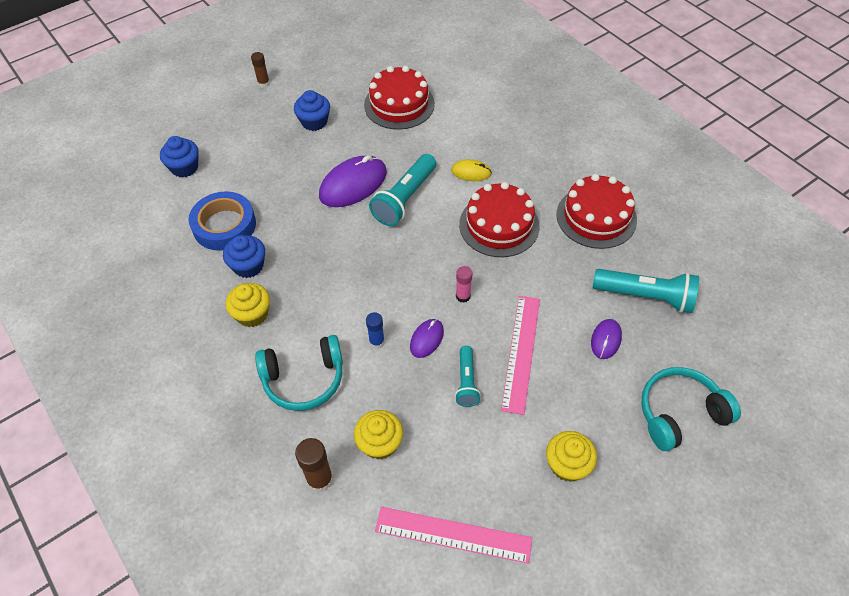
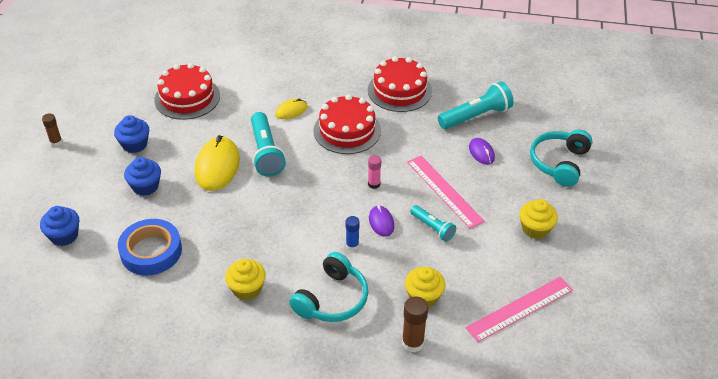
camera: 45 degrees left, 10 degrees down
blue cupcake [223,235,265,278] -> blue cupcake moved to [124,157,161,196]
purple mouse [319,155,387,207] -> yellow mouse [195,135,240,191]

